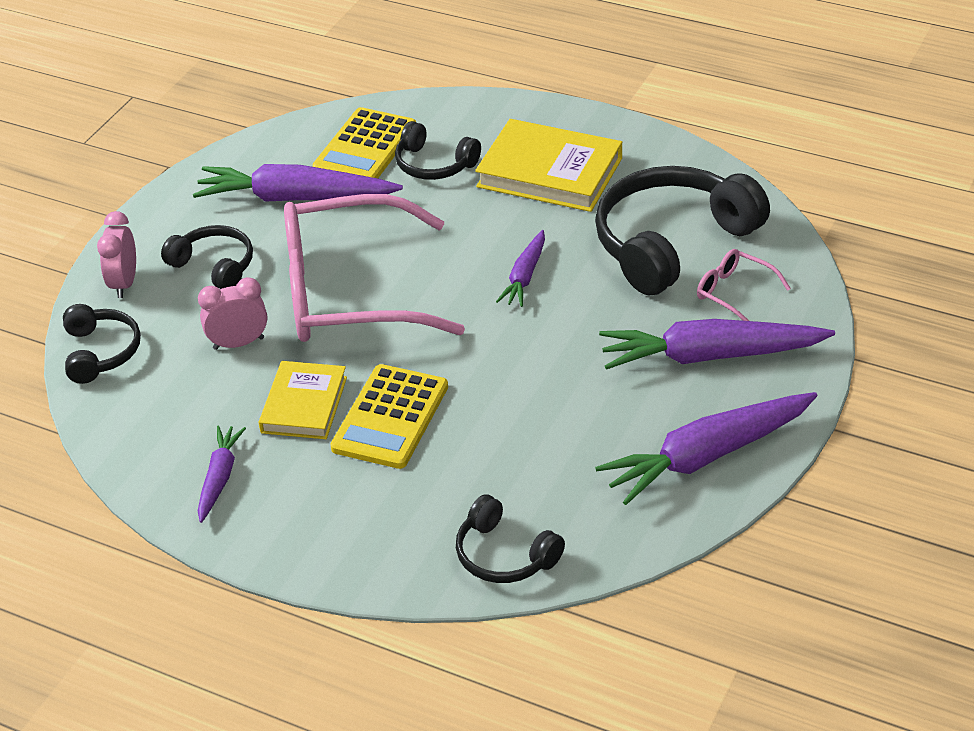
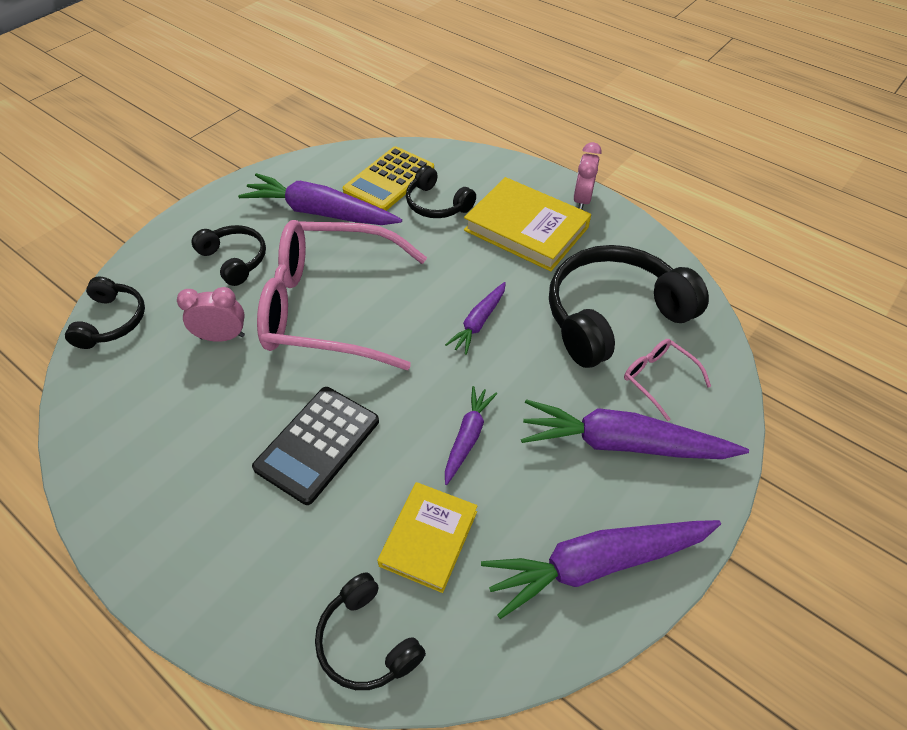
camera: 10 degrees right, 10 degrees up
pink clock [97,211,136,298] -> pink clock moved to [573,142,602,210]
purple carrot [198,425,246,523] -> purple carrot moved to [445,386,497,485]
yellow book [259,361,347,439] -> yellow book moved to [377,482,478,593]
yellow calculator [330,364,448,469] -> black calculator [252,387,379,505]

